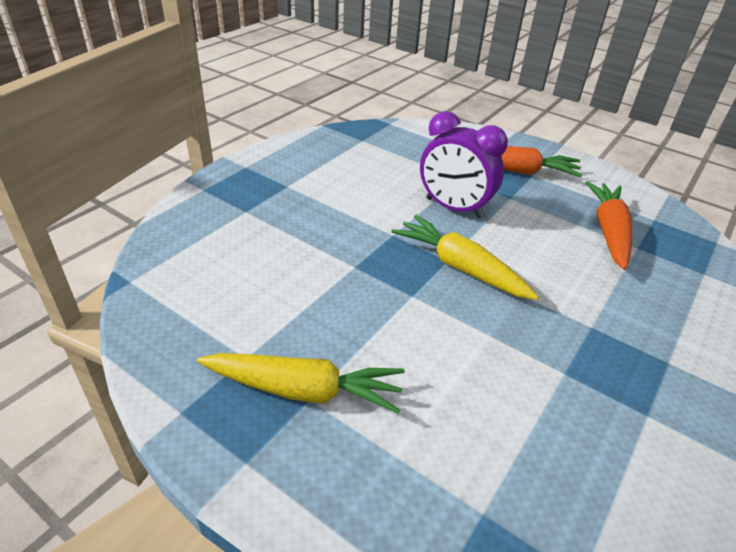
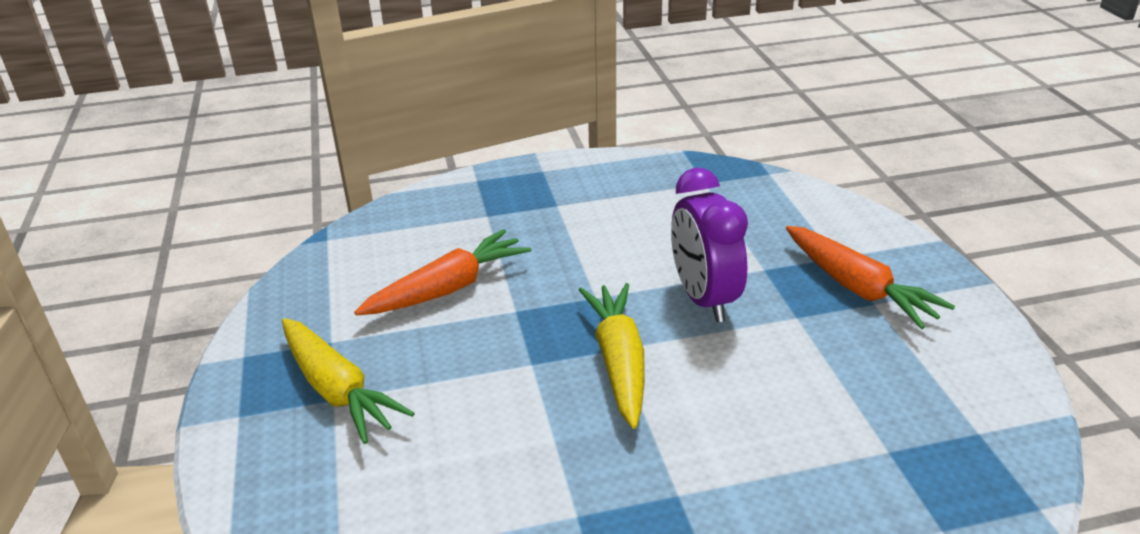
camera: 45 degrees right, 5 degrees down
orange carrot [585,181,632,270] -> orange carrot moved to [354,229,531,315]

